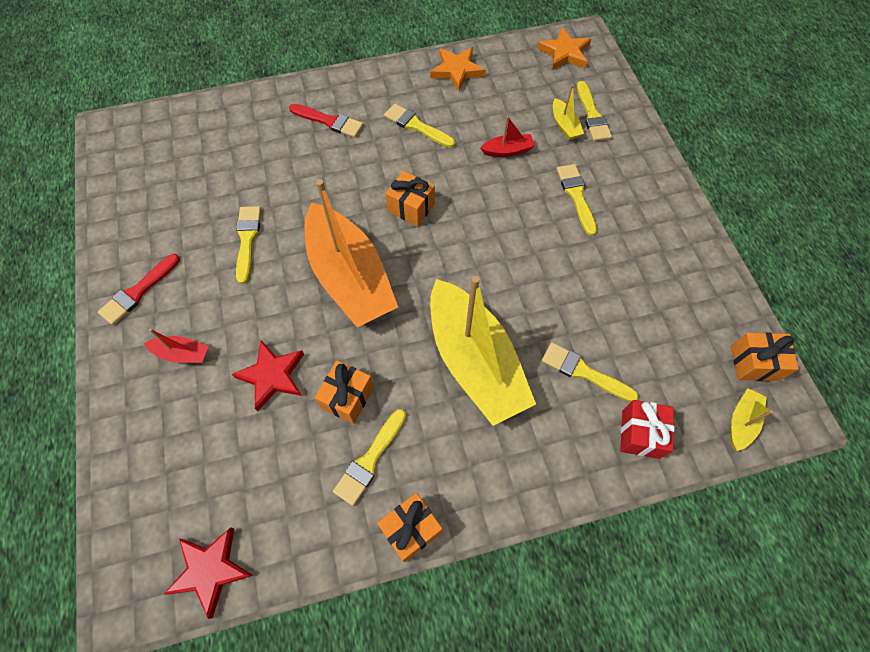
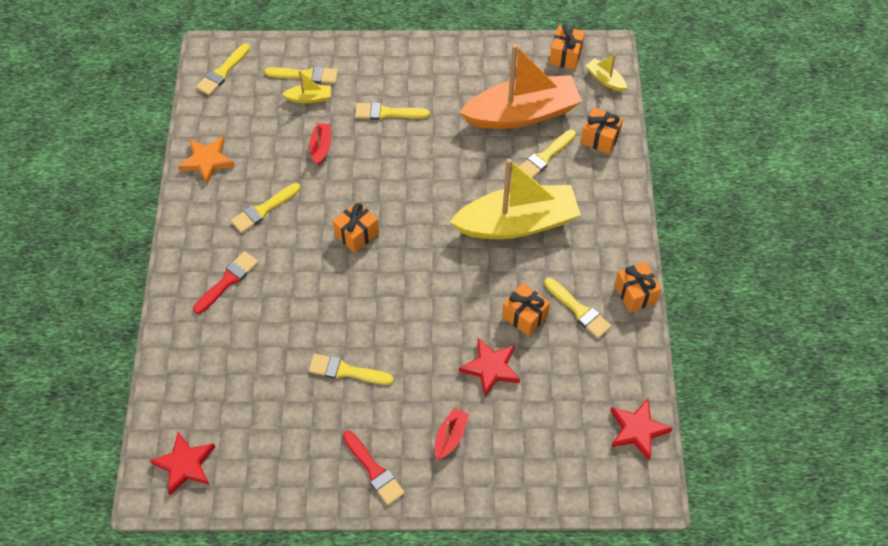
camera: 75 degrees left, 5 degrees down
orange boat [305,179,398,327] -> orange boat moved to [459,44,582,129]
orange star [537,27,591,70] -> yellow brush [196,43,250,95]
red gift [620,400,674,459] -> orange gift [580,108,623,154]
none -> red star [150,432,215,495]

